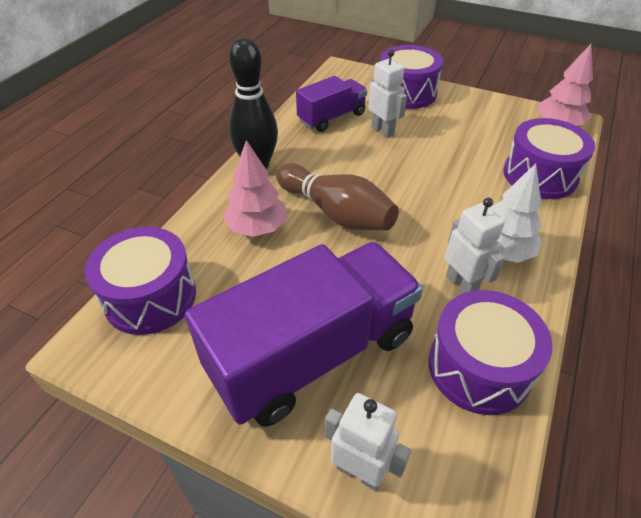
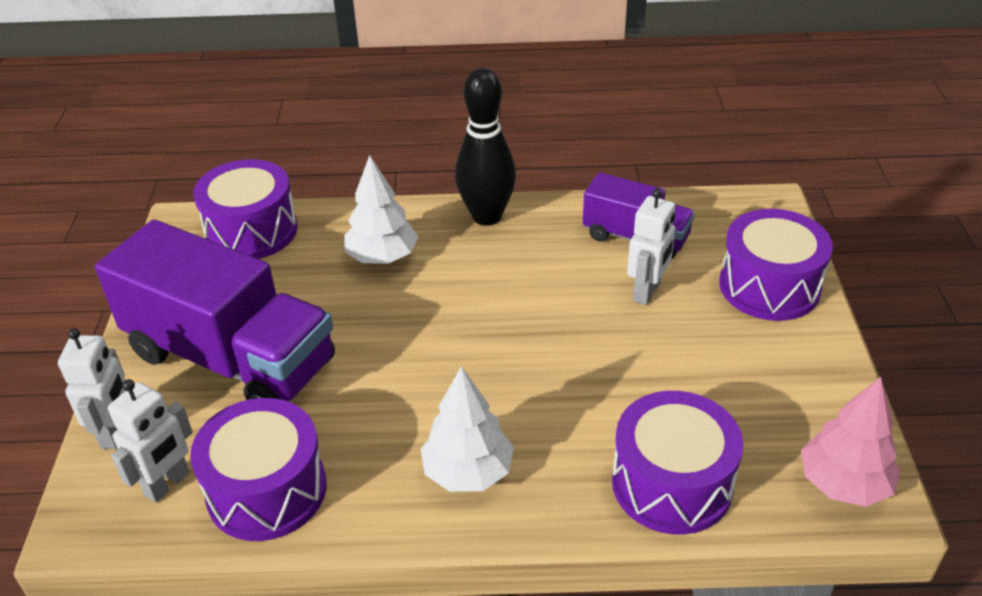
camera: 65 degrees right, 5 degrees down
pink tree [223,140,287,237] -> white tree [344,155,419,264]
brown bowling pin [276,163,399,230] -> none
white robot [445,198,505,293] -> white robot moved to [108,379,193,503]

